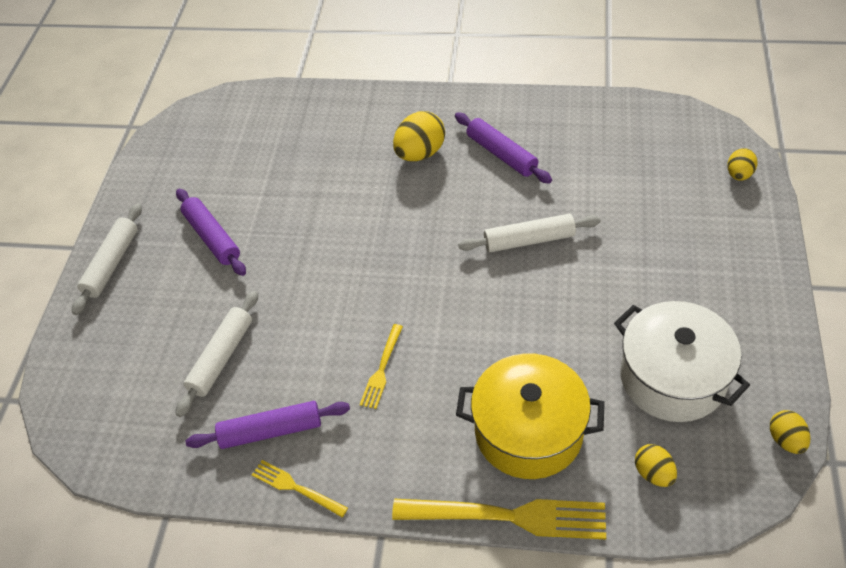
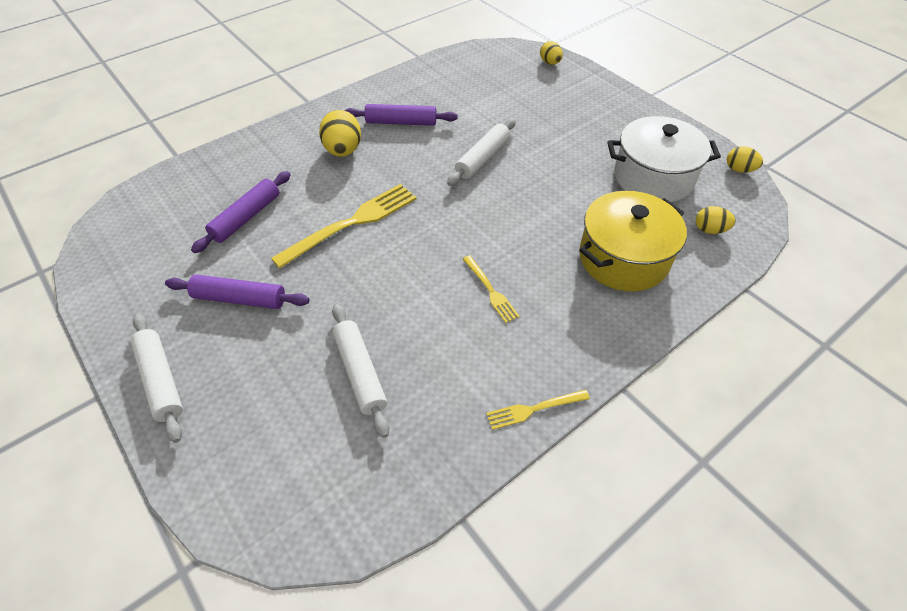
camera: 50 degrees left, 0 degrees up
purple rolling pin [186,401,350,449] -> purple rolling pin moved to [191,171,291,253]
yellow fork [392,499,606,539] -> yellow fork moved to [271,184,417,269]

